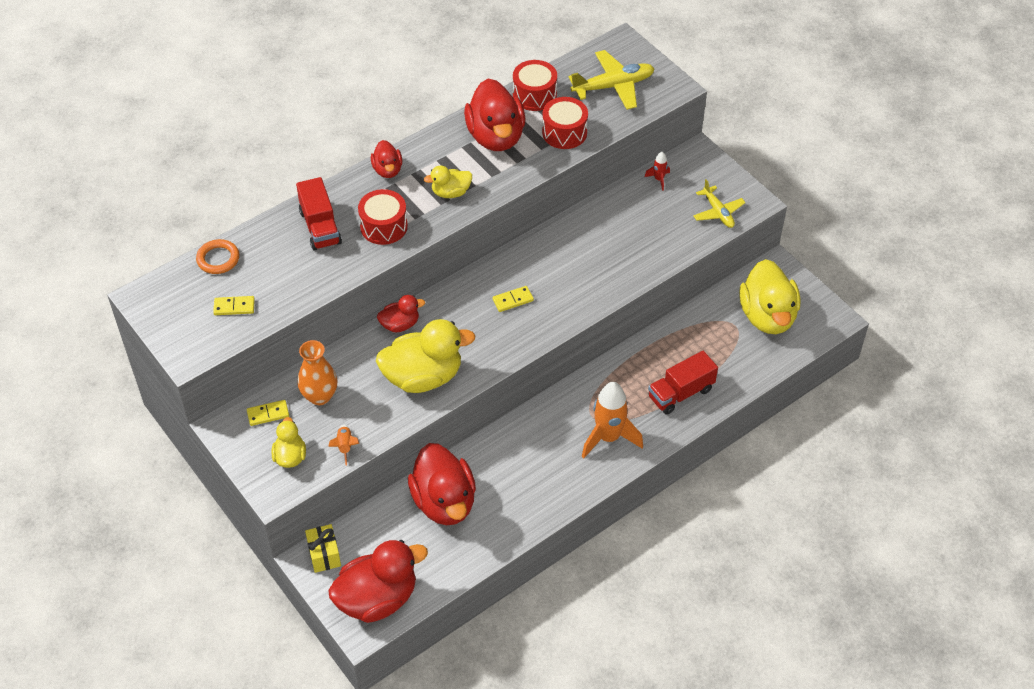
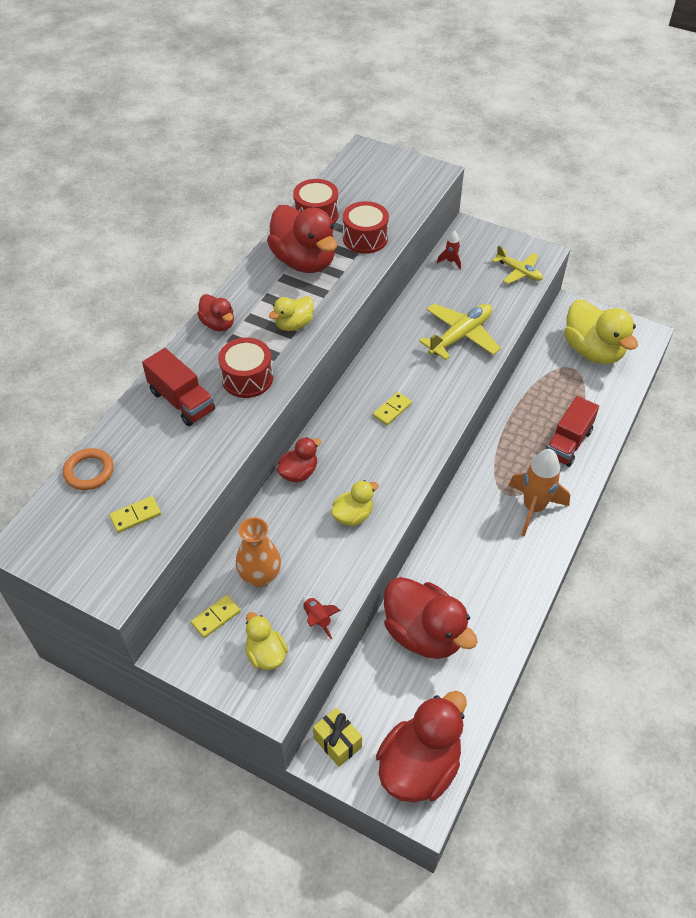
camera: 25 degrees left, 0 degrees up
orange rocket [328,425,359,466] -> red rocket [302,596,341,639]
yellow duck [376,319,476,393] -> yellow duck [331,480,379,526], size x0.51
yellow plane [568,50,655,110] -> yellow plane moved to [419,303,501,360]

